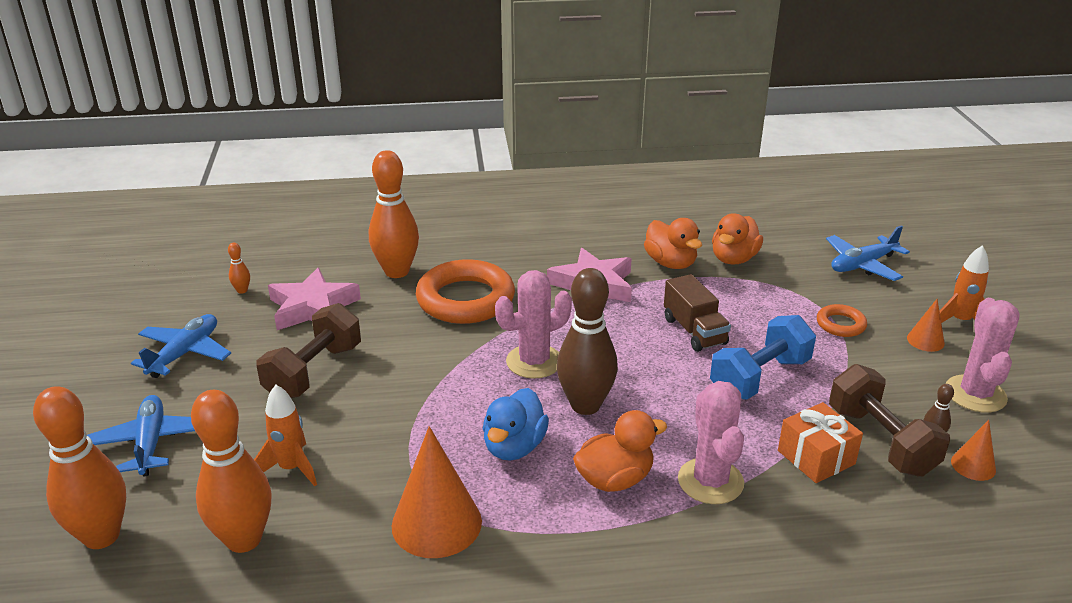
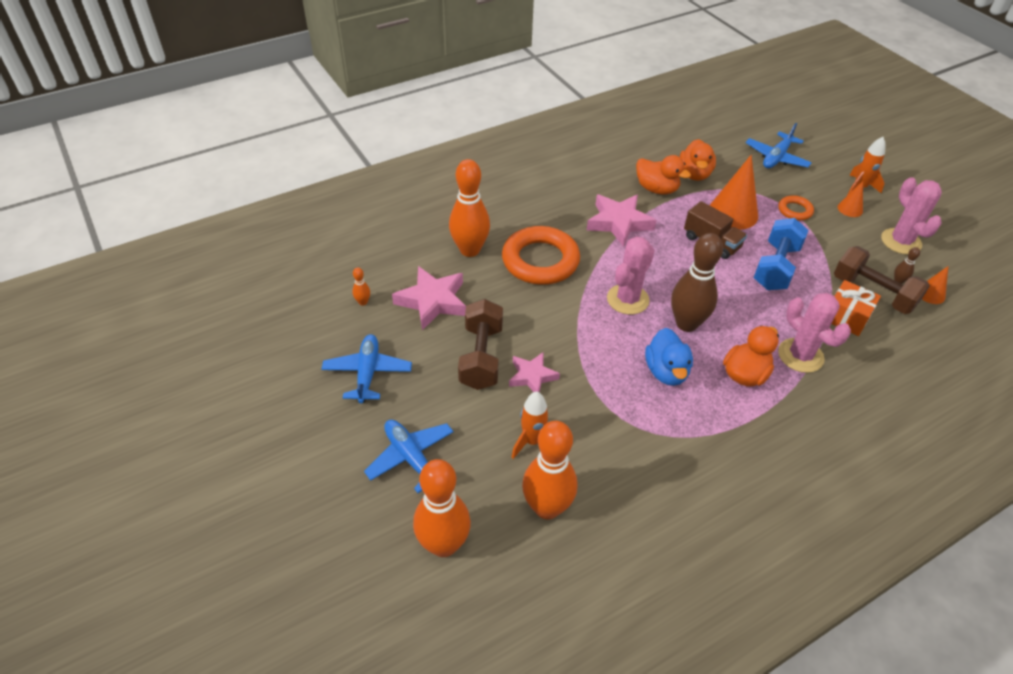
camera: 25 degrees left, 15 degrees up
orange cone [391,426,482,558] -> orange cone moved to [710,155,758,230]
none -> pink star [509,352,560,392]

